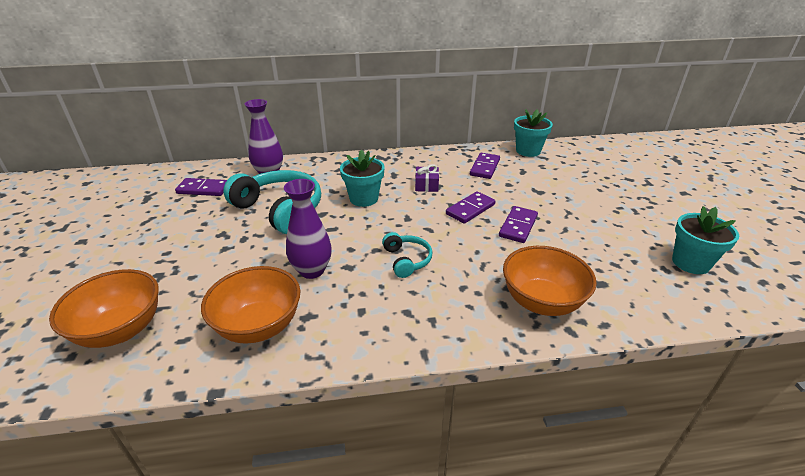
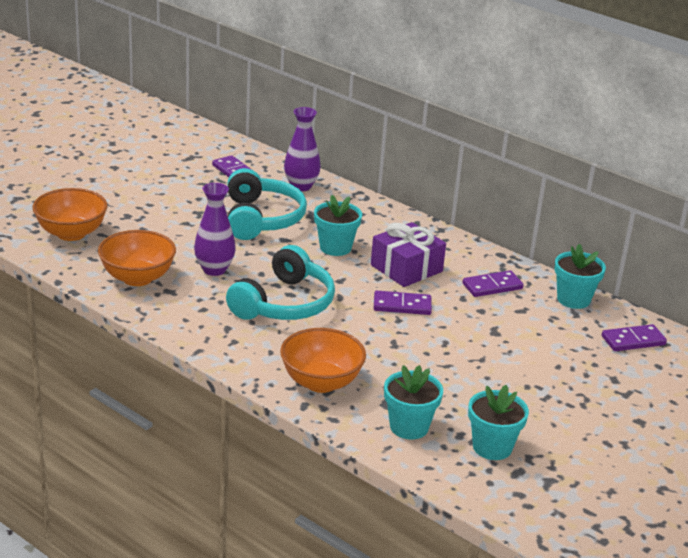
camera: 45 degrees right, 5 degrees down
turquoise headphones [382,232,433,278] -> turquoise headphones [226,245,335,320], size x1.96
purple gift [415,164,439,192] -> purple gift [371,222,446,287], size x1.89
purple domino [499,206,538,243] -> purple domino moved to [602,324,667,351]
none -> turquoise flower pot [384,365,443,440]

